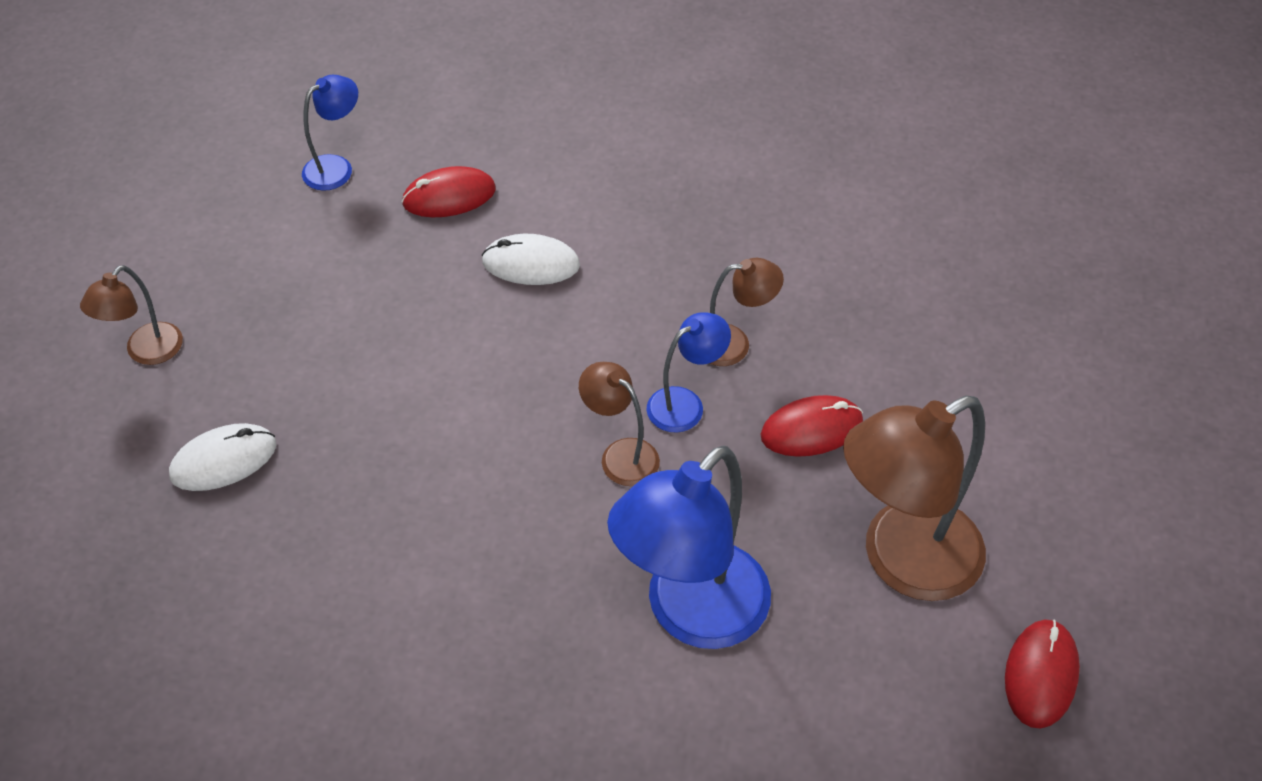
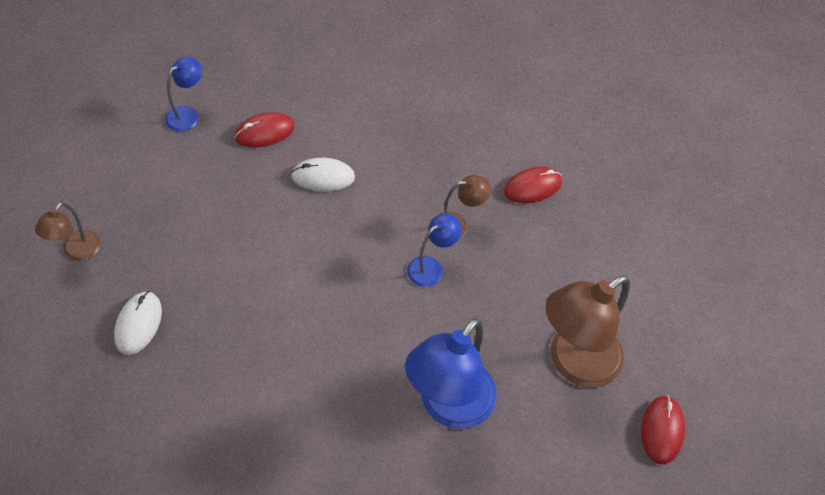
camera: 10 degrees left, 5 degrees up
white mouse [169,423,276,491] -> white mouse turned 45 degrees counterclockwise [114,291,162,355]
brown lamp [579,362,660,486] -> none
red mouse [761,395,863,457] -> red mouse moved to [504,166,562,203]

